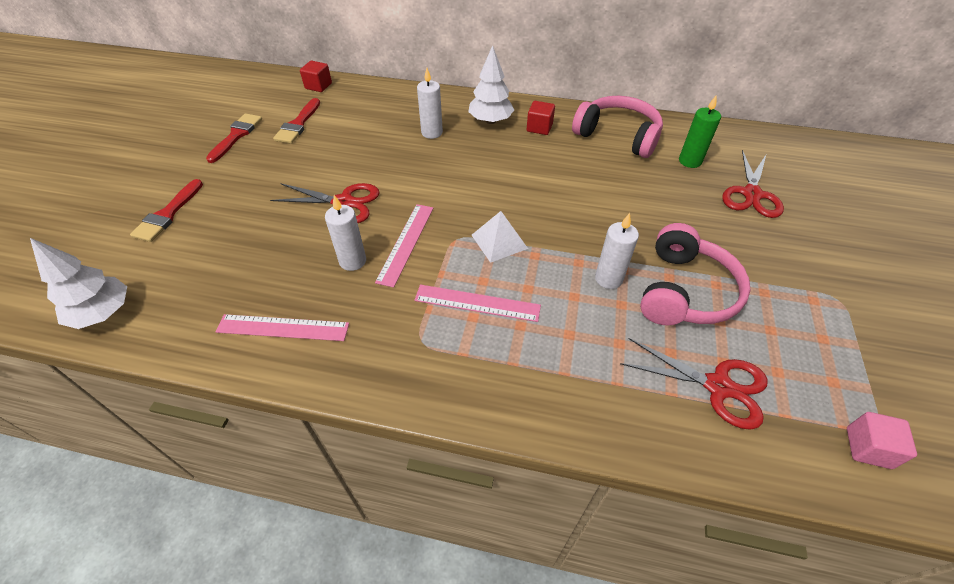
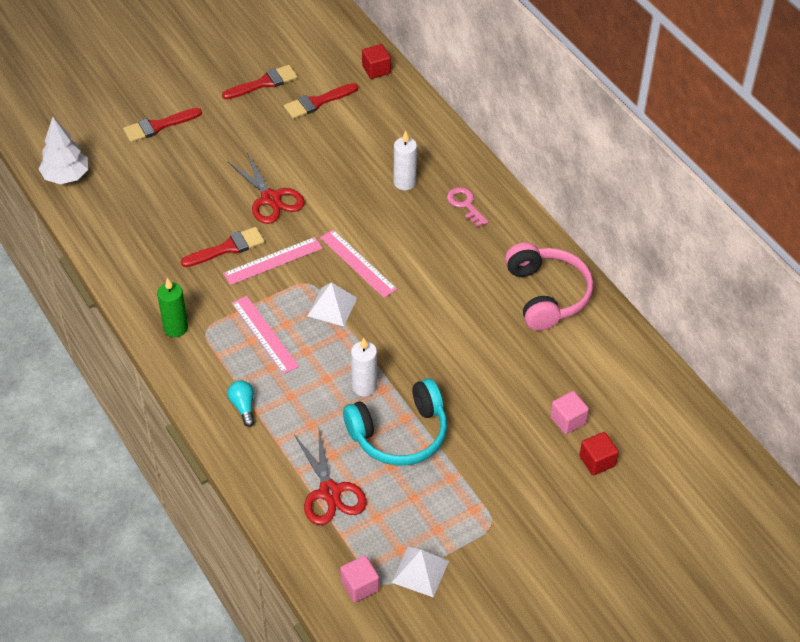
camera: 45 degrees right, 0 degrees up
pink ruler [216,314,349,341] -> pink ruler moved to [320,230,397,298]
white candle [325,195,366,271] -> red brush [181,227,265,267]
white tree [468,45,514,124] -> pink key [447,187,488,227]
red cube [527,101,555,135] -> red cube moved to [579,432,619,475]
pink headphones [640,223,751,326] -> turquoise headphones [343,378,447,466]
green candle [679,95,721,168] -> green candle moved to [157,278,188,337]
red scissors [722,150,784,218] -> pink cube [550,391,589,434]
none -> turquoise light bulb [227,380,255,427]
none -> white pyramid [392,547,449,597]

